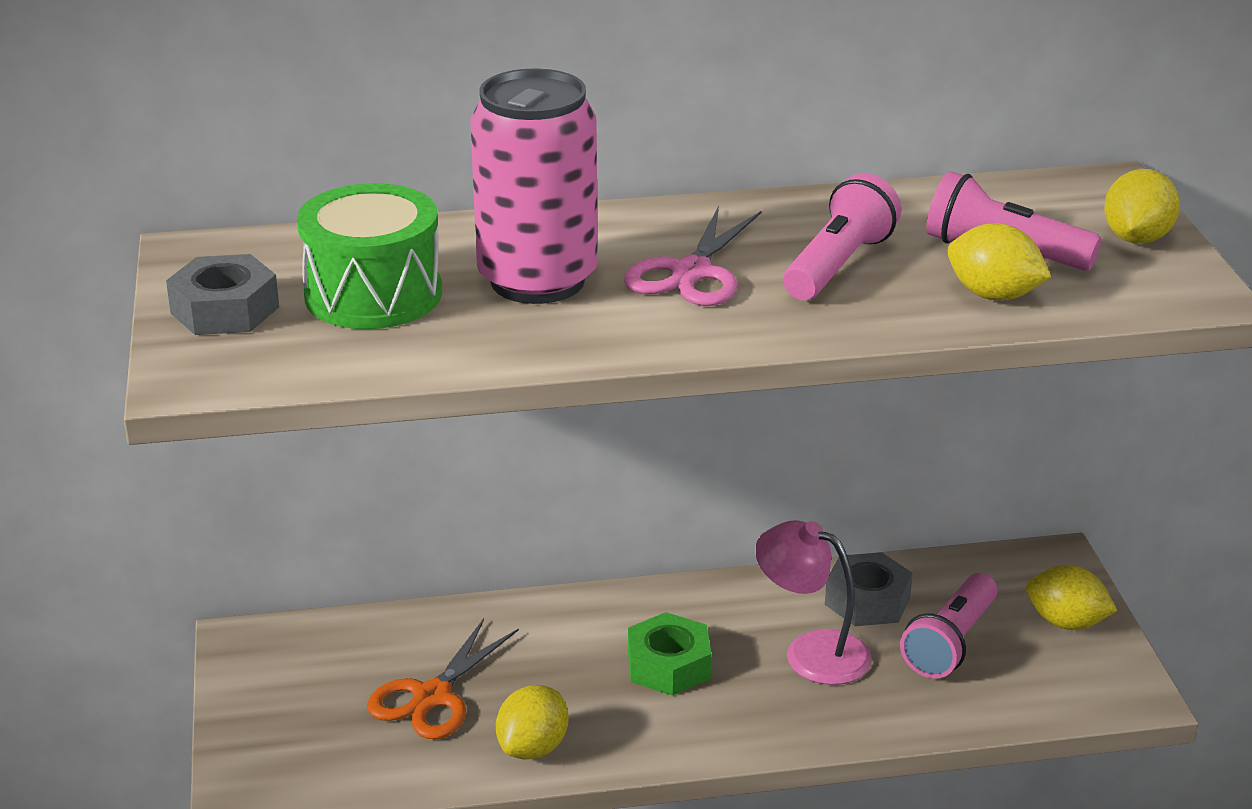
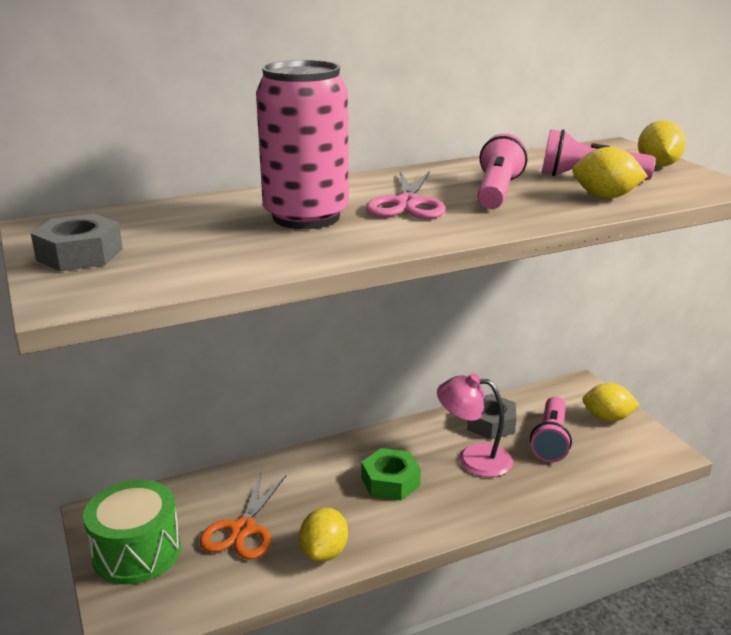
camera: 15 degrees left, 5 degrees down
green drum [297,183,442,329] -> green drum moved to [83,480,181,584]

